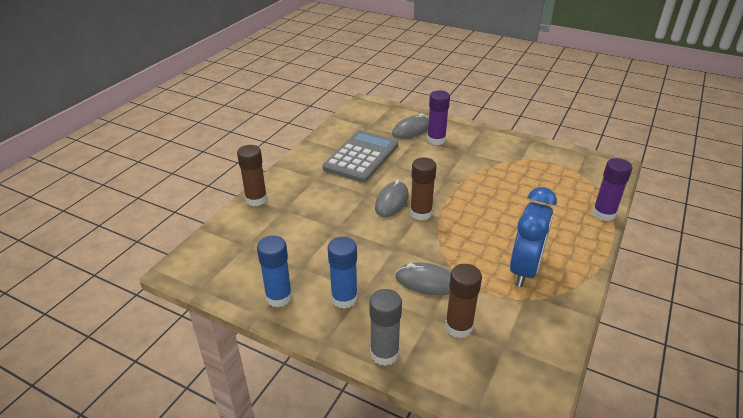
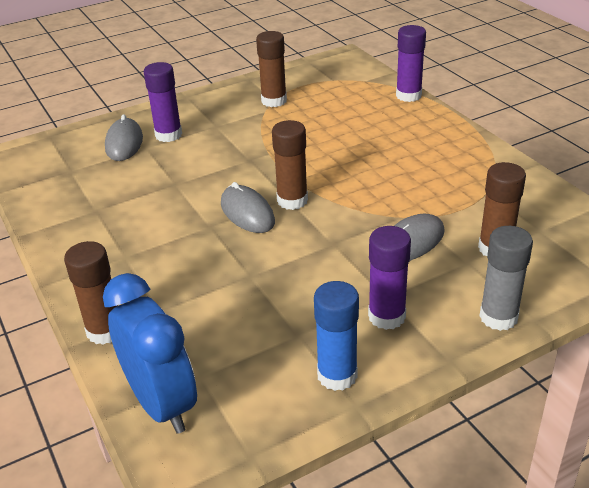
camera: 55 degrees left, 0 degrees up
grey calculator [322,130,398,182] -> none
blue glue stick [328,237,358,309] -> purple glue stick [368,226,411,330]
blue clock [510,187,557,287] -> blue clock moved to [103,273,197,434]
none -> brown glue stick [256,31,287,107]

